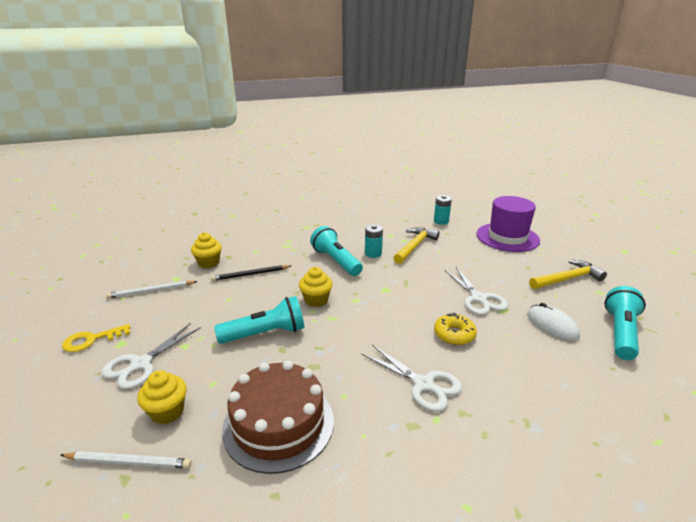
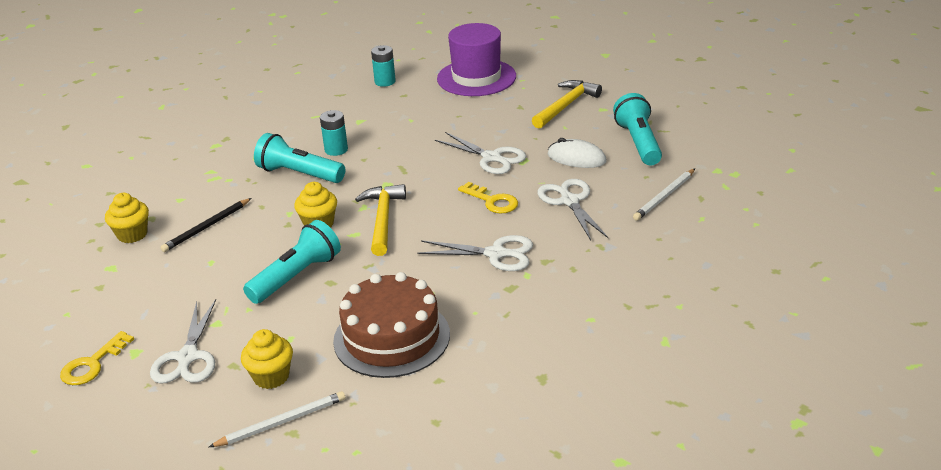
camera: 30 degrees left, 5 degrees up
white pencil [106,281,198,299] -> white pencil moved to [633,169,695,220]
yellow hammer [393,227,439,264] -> yellow hammer moved to [355,184,406,256]
yellow donut [434,313,477,345] -> yellow key [458,182,518,214]
none -> white scissors [538,179,608,240]

